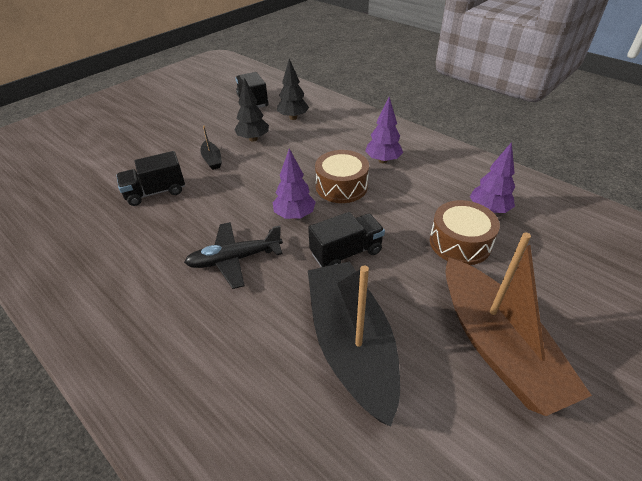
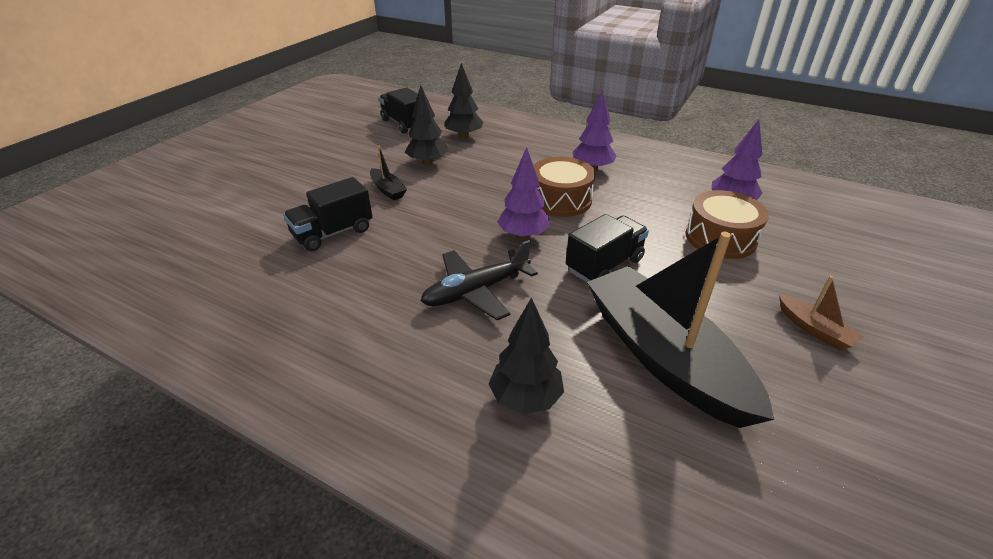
camera: 15 degrees left, 5 degrees down
brown boat [445,233,592,416] -> brown boat [779,276,864,350], size x0.41
none -> black tree [489,297,564,414]

